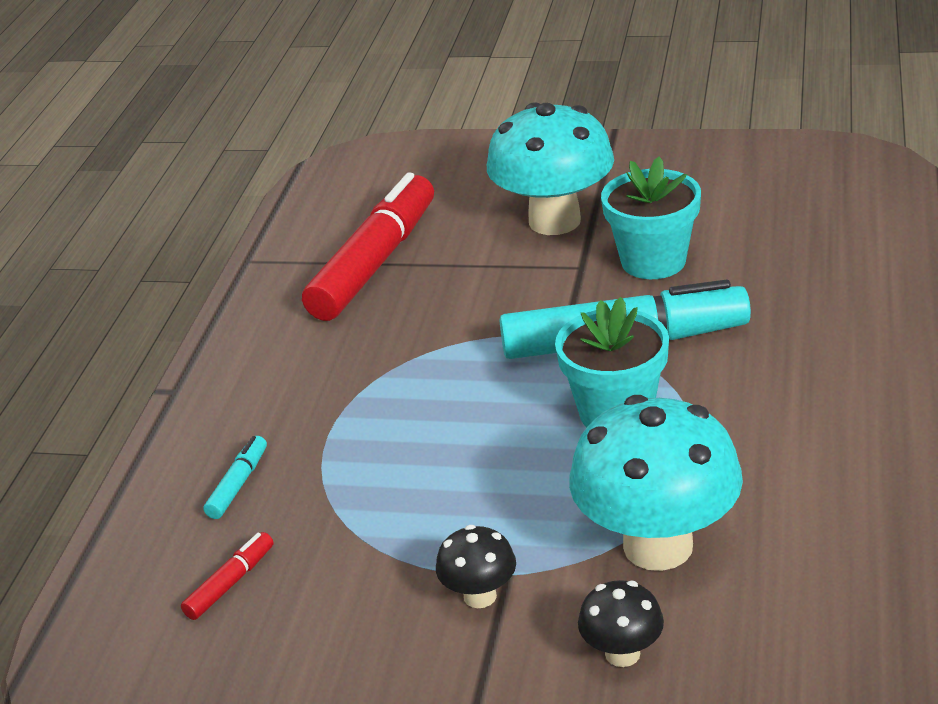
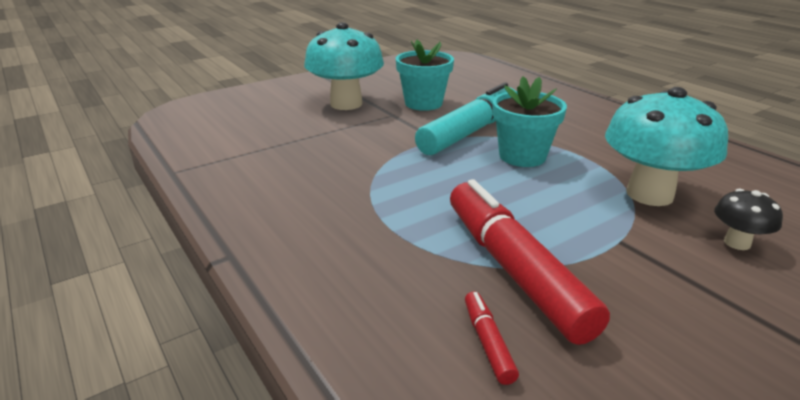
camera: 50 degrees left, 5 degrees down
turquoise marker [203,436,267,519] -> none
red marker [302,172,434,321] -> red marker moved to [450,179,610,345]
black mushroom [436,525,516,608] -> none

